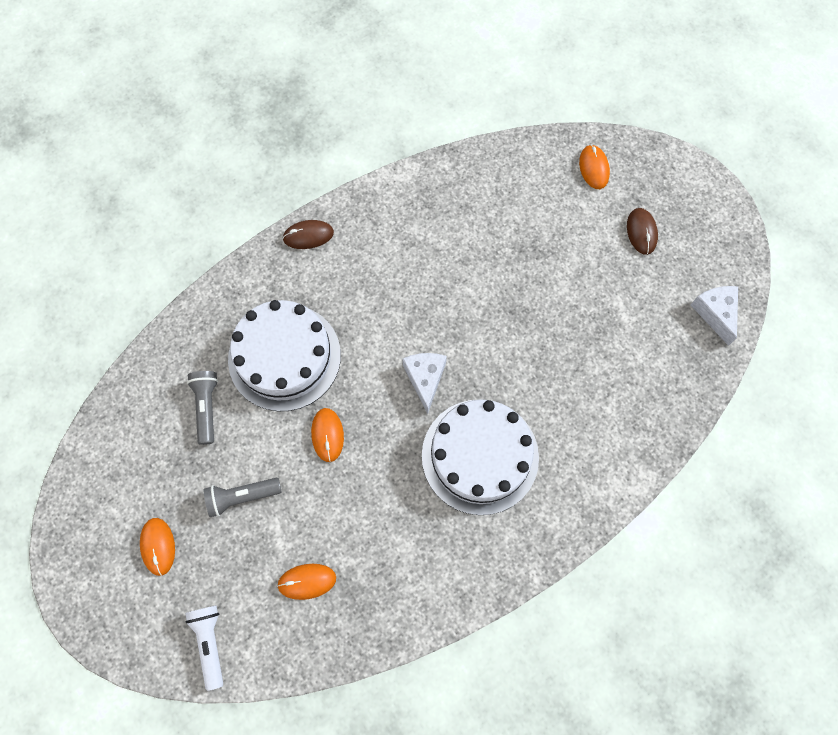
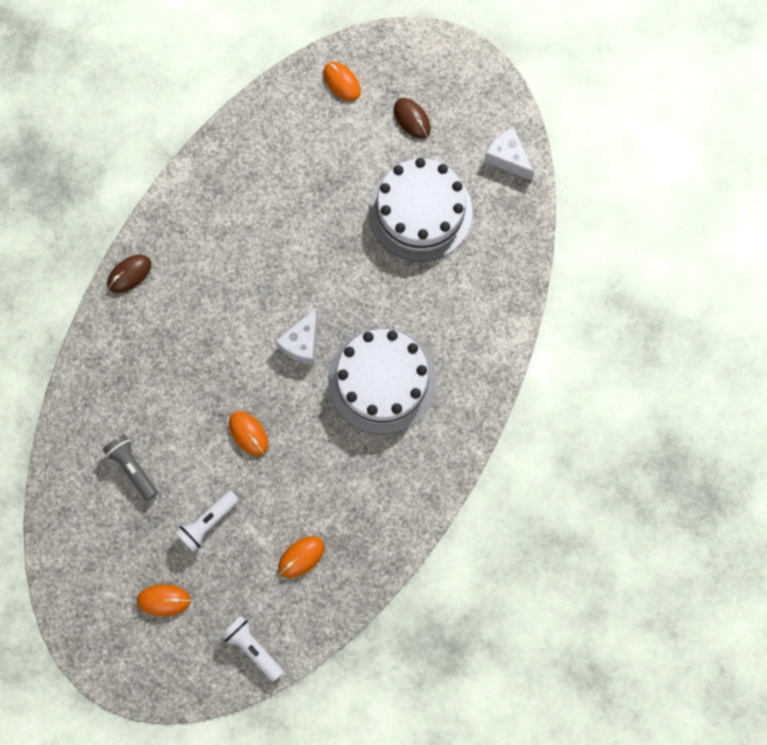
camera: 30 degrees left, 5 degrees up
orange mouse [140,518,175,576] -> orange mouse turned 45 degrees counterclockwise [137,584,191,616]
grey flashlight [204,478,282,517] -> white flashlight [175,490,239,552]
white cake [228,300,341,411] -> white cake moved to [368,158,473,262]
white cheese [402,353,447,414] -> white cheese turned 120 degrees counterclockwise [275,307,318,364]

